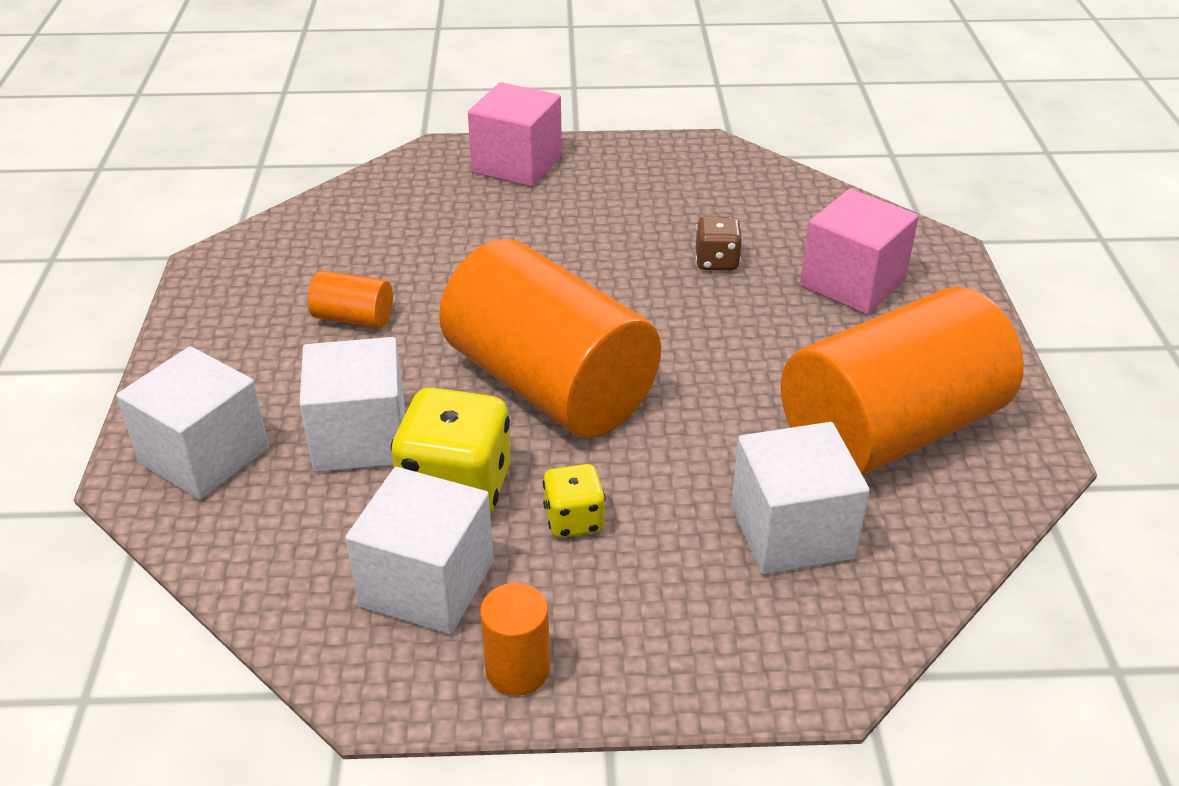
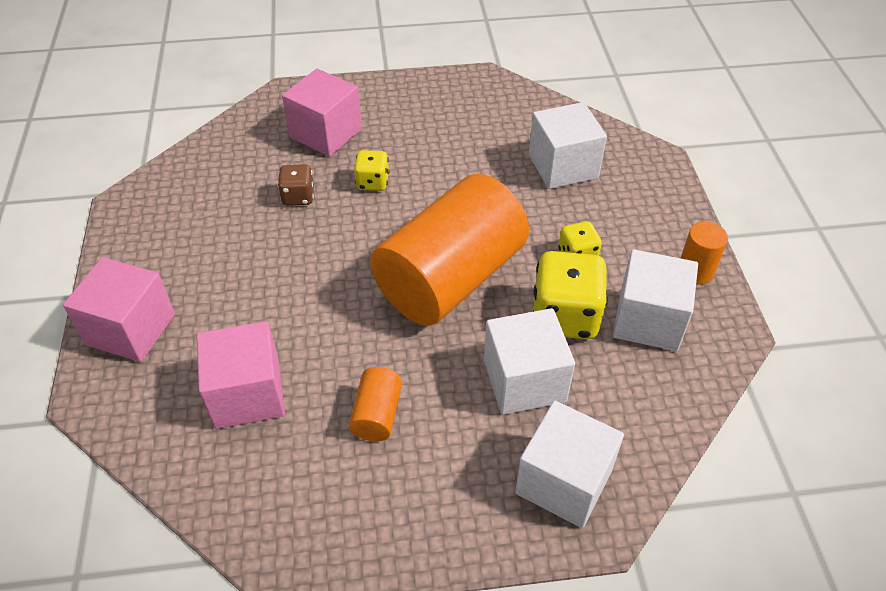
camera: 95 degrees left, 10 degrees up
orange cylinder [781,287,1024,476] -> none
none -> pink cube [197,321,285,429]
none -> yellow dice [354,150,389,191]

